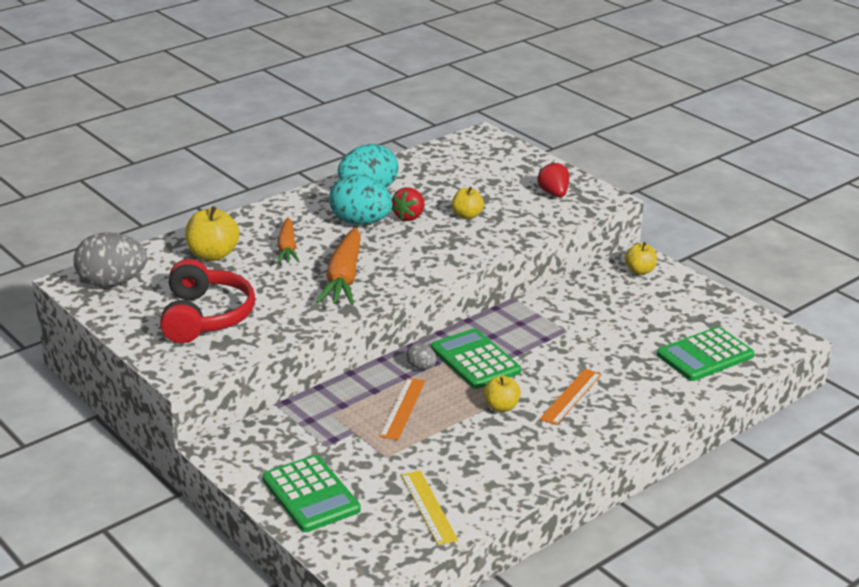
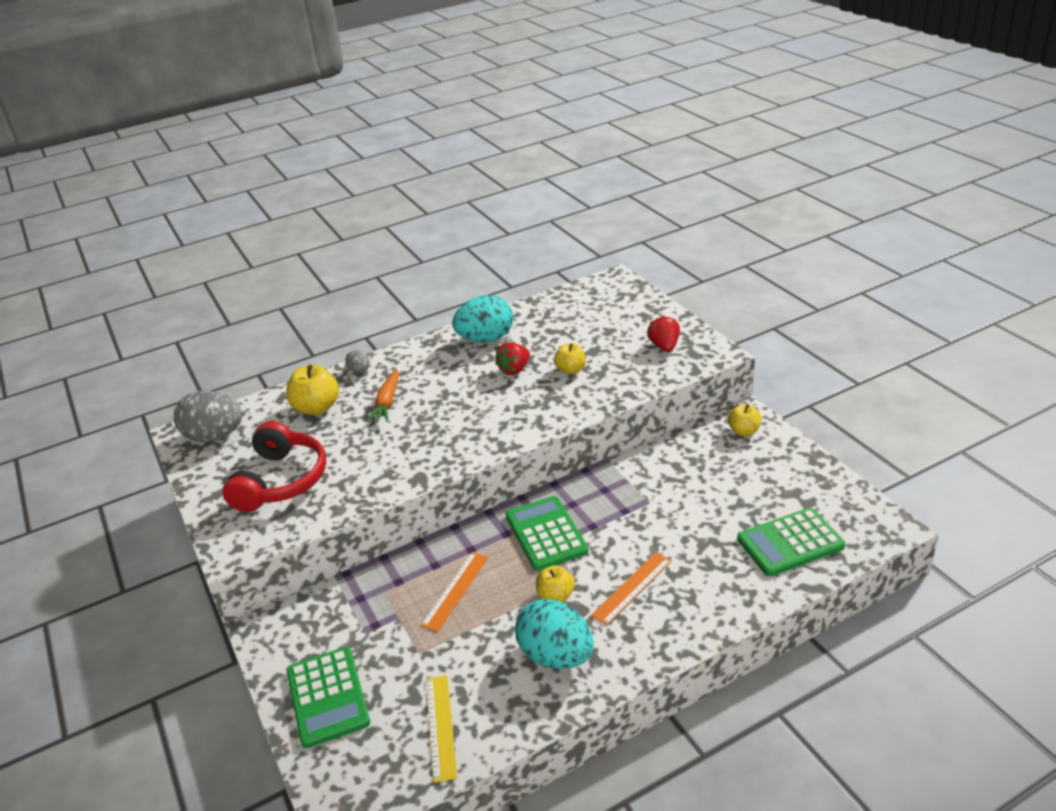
camera: 15 degrees right, 5 degrees up
orange carrot [316,227,361,305] -> none
turquoise egg [329,174,393,225] -> turquoise egg moved to [515,599,594,669]
grey egg [406,343,437,370] -> grey egg moved to [346,350,370,373]

